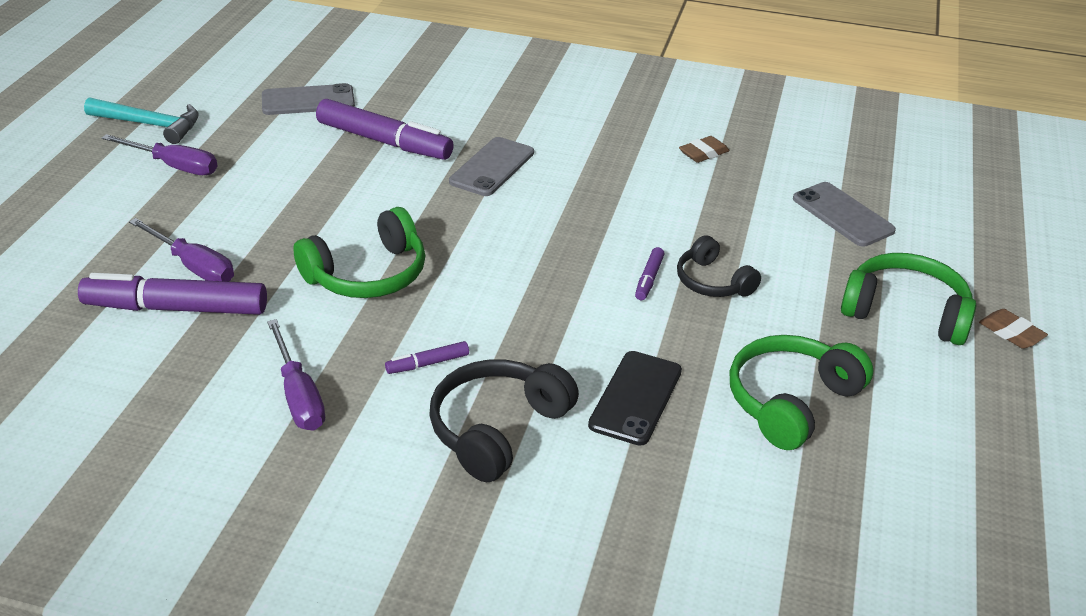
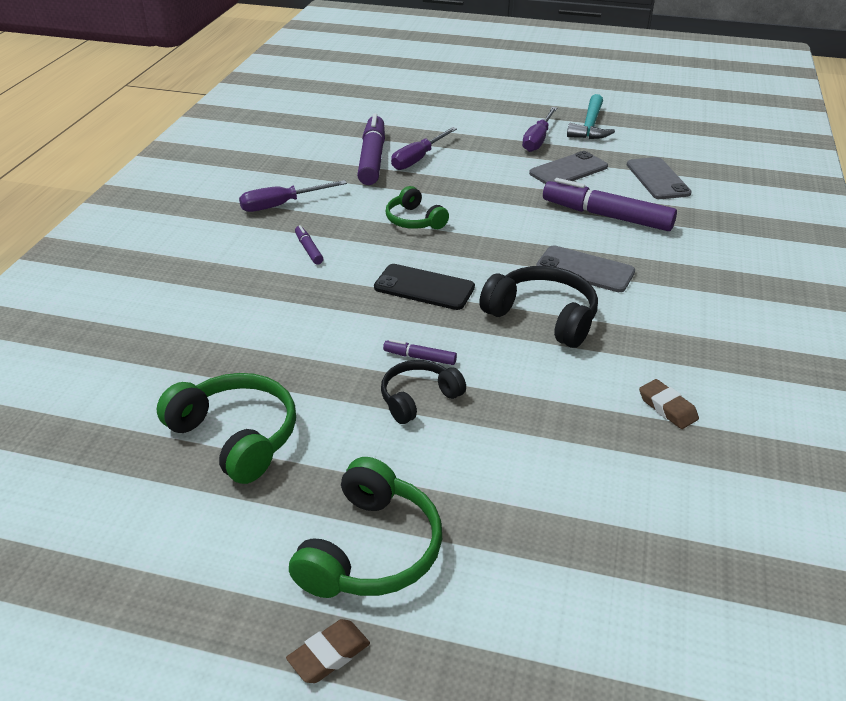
camera: 90 degrees right, 0 degrees up
green headphones [293,207,425,298] -> green headphones [386,186,449,229], size x0.65
purple marker [316,99,454,160] -> purple marker turned 90 degrees clockwise [543,178,677,231]
black headphones [429,359,579,482] -> black headphones moved to [479,266,598,348]
black phone [588,351,682,446] -> black phone moved to [374,264,475,310]
grey phone [793,182,896,247] -> grey phone moved to [529,151,608,184]

